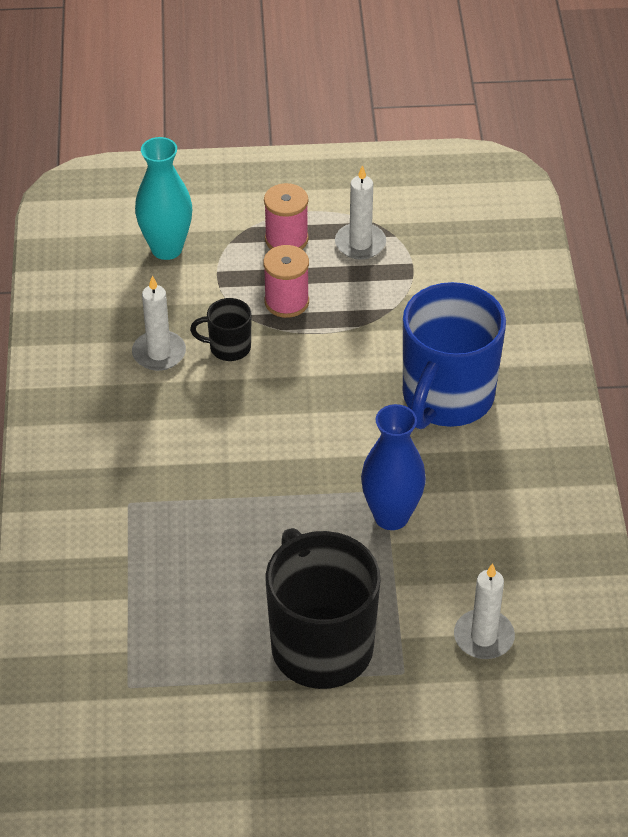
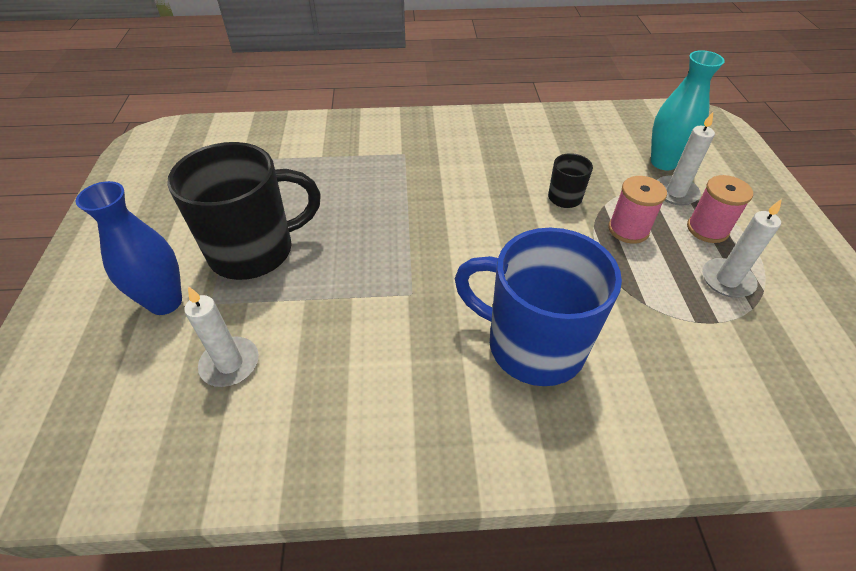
camera: 90 degrees right, 0 degrees up
white candle [132,276,186,371] -> white candle moved to [657,112,715,205]
blue vase [361,404,426,530] -> blue vase moved to [76,181,182,315]

